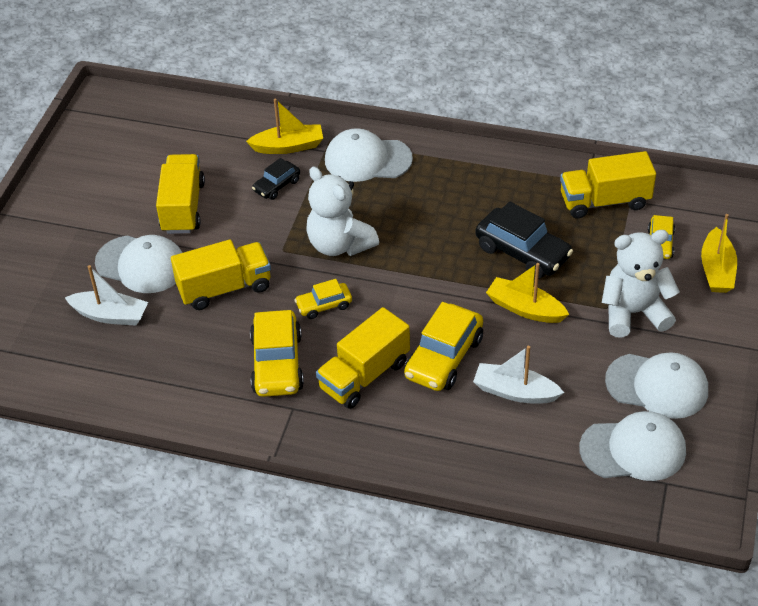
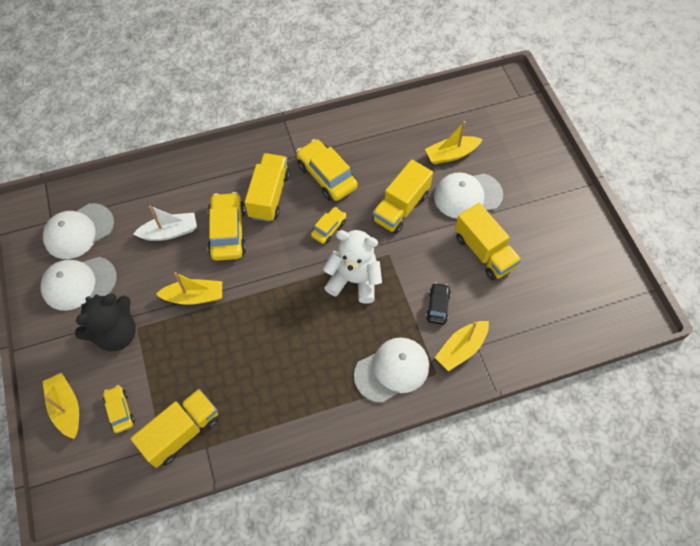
camera: 145 degrees right, 15 degrees up
white boat [65,265,148,326] -> yellow boat [425,121,482,164]
black car [476,201,573,279] -> none
white teddy bear [602,230,680,338] -> black teddy bear [75,294,136,351]

